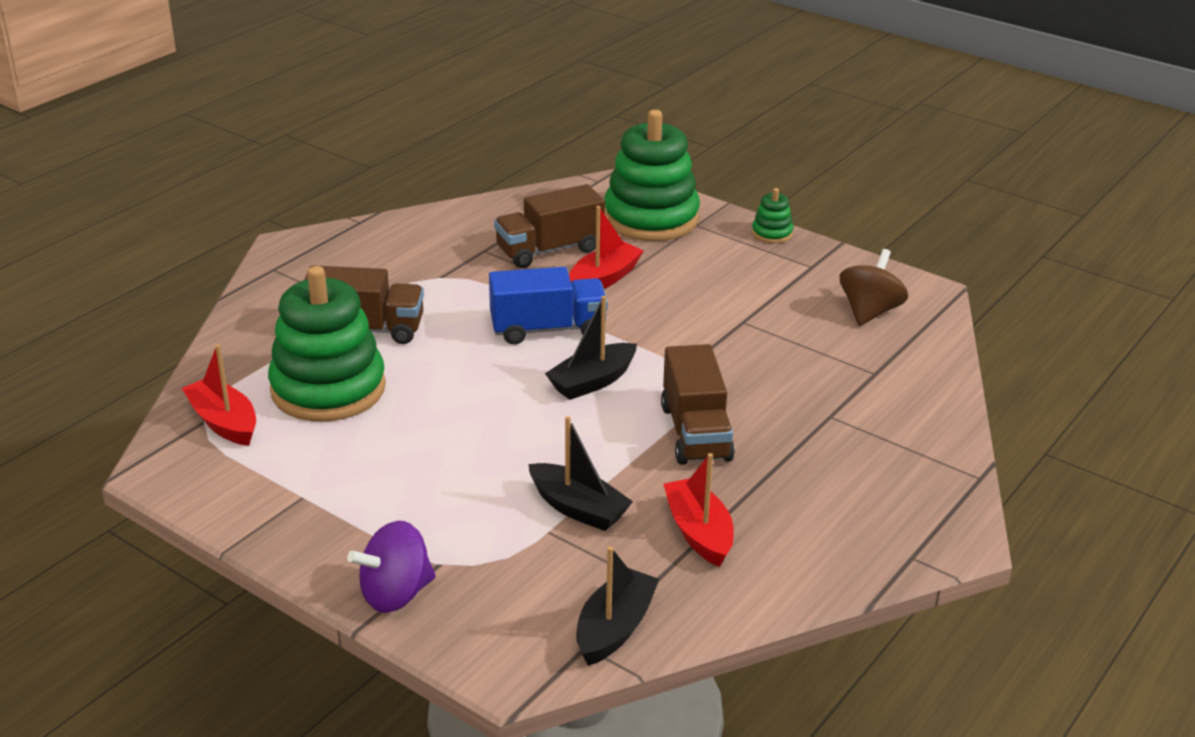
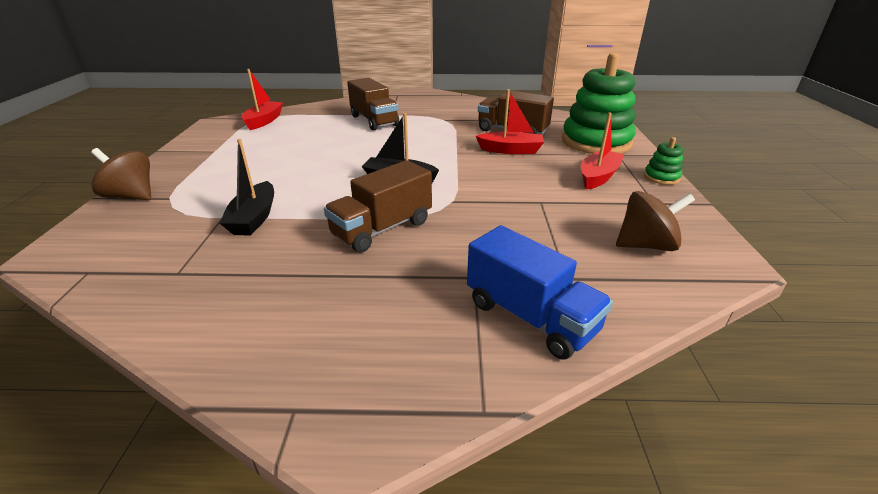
camera: 55 degrees right, 0 degrees up
green stacking toy [268,266,386,422] -> none
purple spinning top [347,521,436,613] -> brown spinning top [91,148,151,200]
blue truck [489,267,608,345] -> blue truck moved to [467,225,613,360]
black boat [577,546,659,666] -> none
red boat [663,453,734,567] -> red boat moved to [581,112,624,190]

